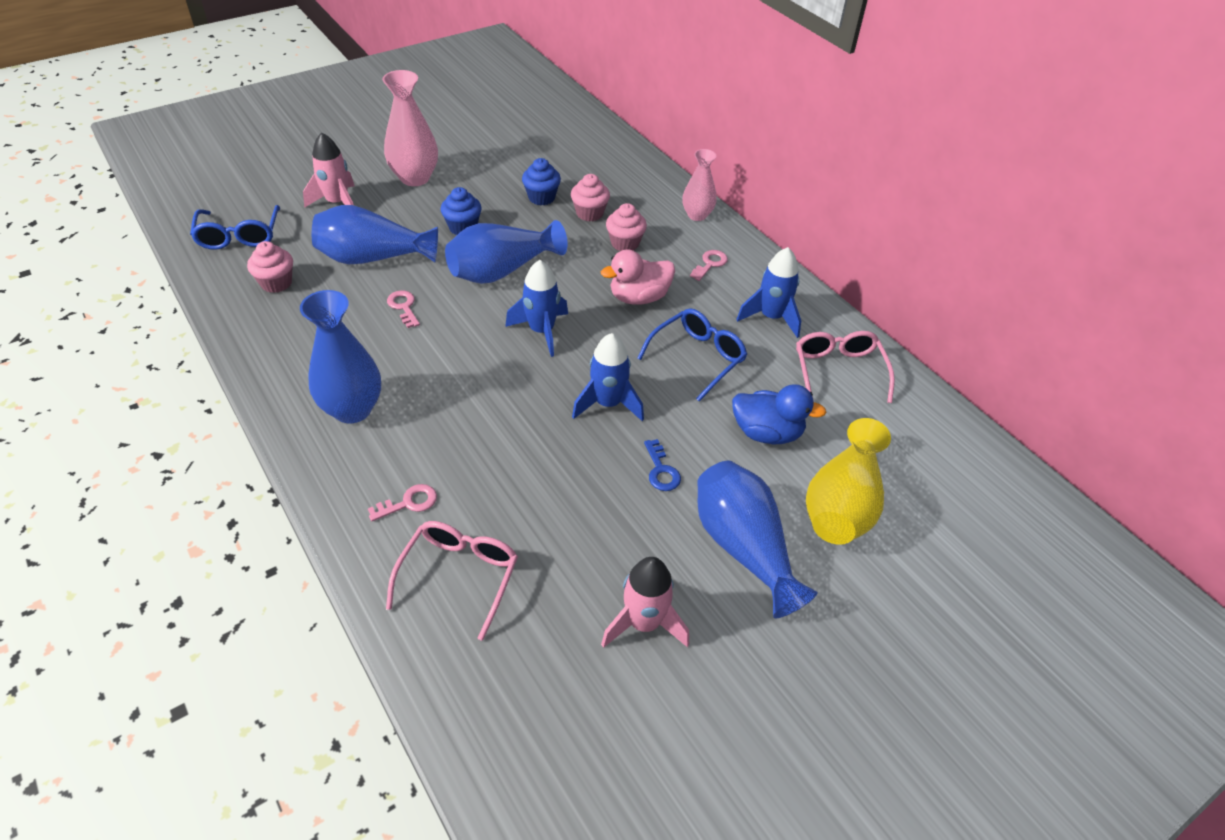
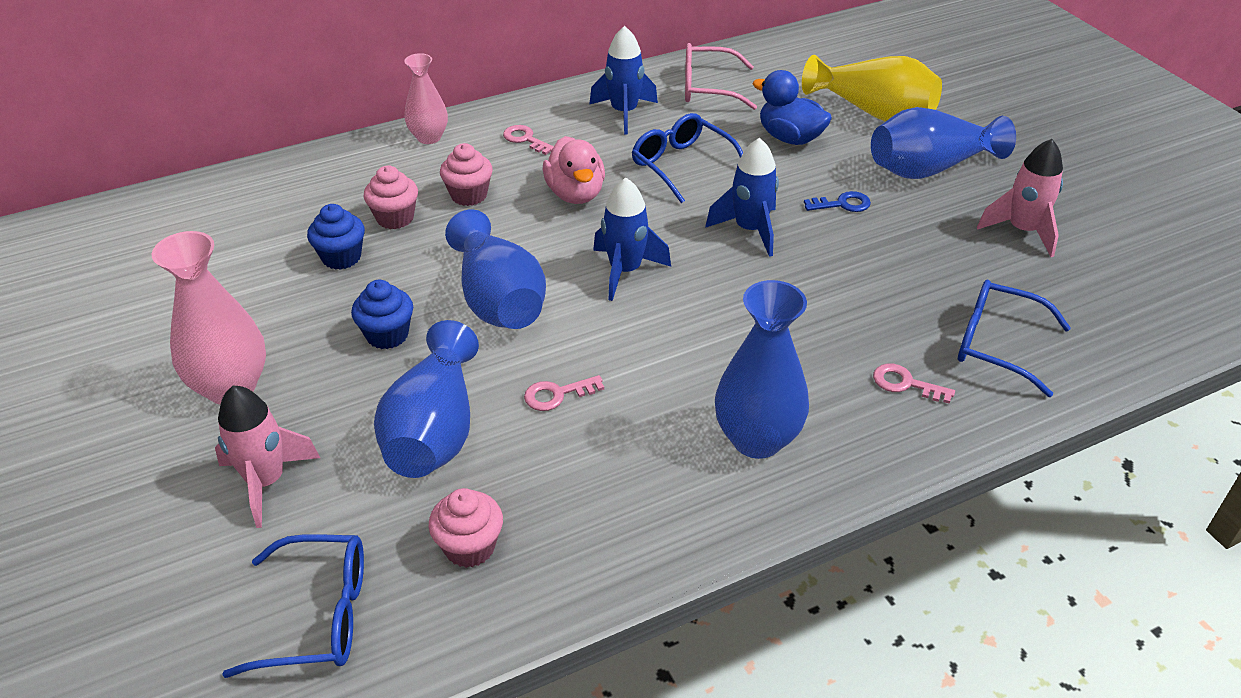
camera: 80 degrees left, 5 degrees down
pink key [368,484,437,521] -> pink key turned 45 degrees counterclockwise [873,363,955,404]
pink glasses [386,521,518,641] -> blue glasses [958,280,1071,397]
blue duck [732,384,826,444] -> blue duck turned 75 degrees counterclockwise [753,70,832,145]

